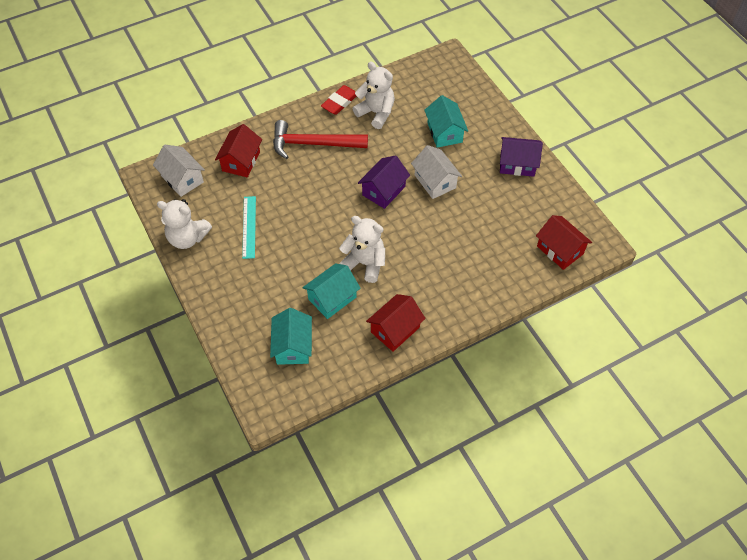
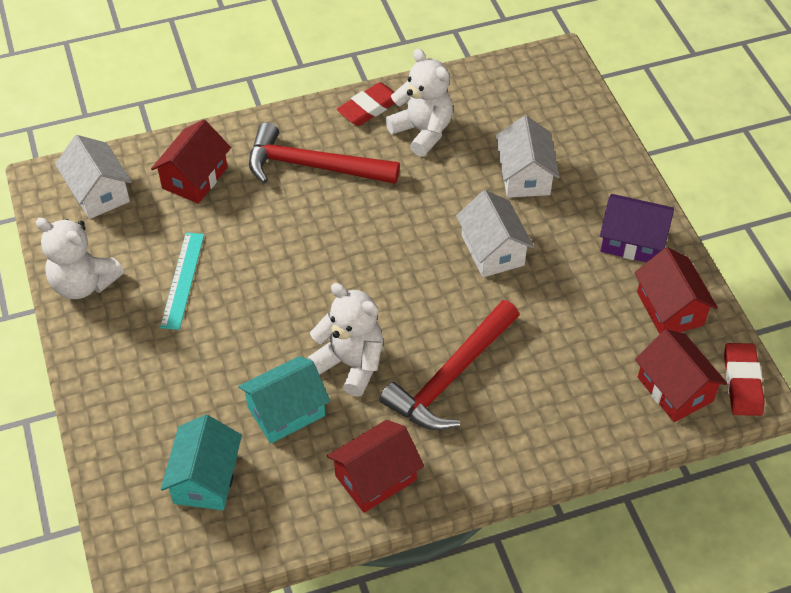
camera: 10 degrees right, 5 degrees down
purple house [358,155,410,209] -> none
turquoise house [424,95,468,148] -> white house [496,116,560,198]
none -> red hammer [379,300,519,430]
none -> red house [634,247,718,334]
none -> red eraser [724,343,765,416]

